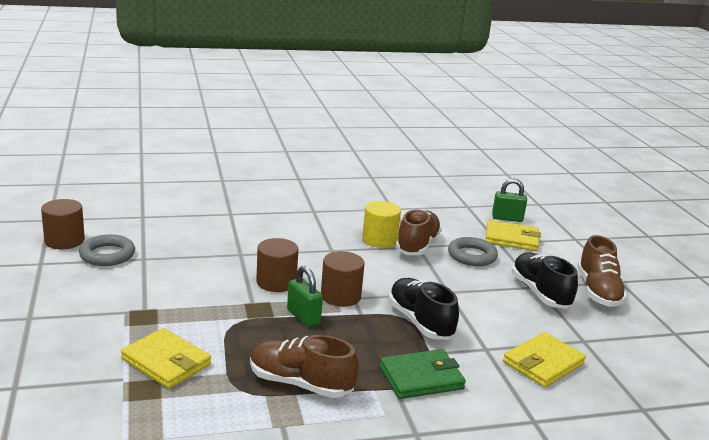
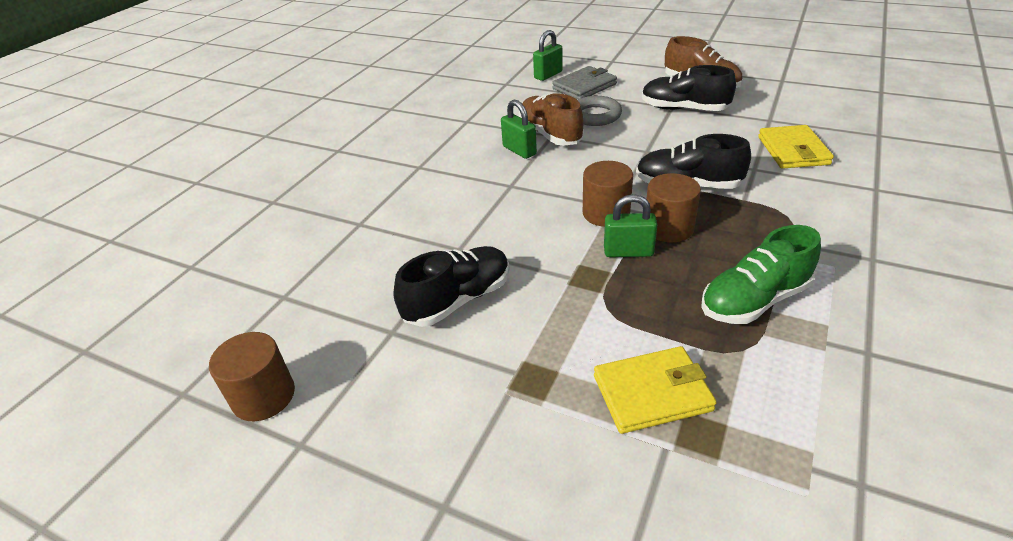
camera: 45 degrees left, 15 degrees up
grey ring [79,234,135,266] -> none
brown shoe [250,335,359,398] -> green shoe [701,225,821,324]
brown cylinder [256,238,298,292] -> brown cylinder moved to [647,173,701,242]
yellow cylinder [362,201,401,248] -> green padlock [501,100,537,159]
green wallet [379,349,466,399] -> none
yellow wallet [485,220,541,251] -> grey wallet [552,66,617,100]
none -> black shoe [393,246,509,327]

